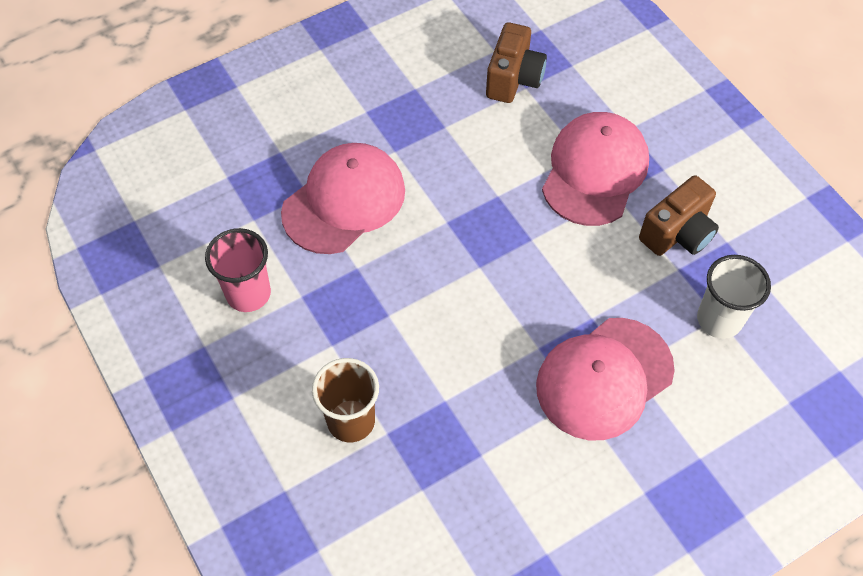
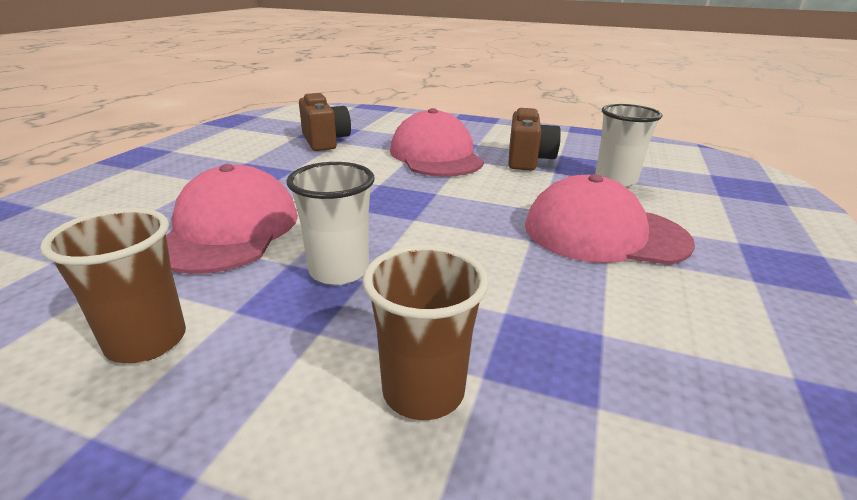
camera: 40 degrees left, 30 degrees down
pink cup [205,228,271,312] -> brown cup [40,208,186,363]
pink cap [536,318,675,440] -> pink cap turned 90 degrees clockwise [525,174,695,265]
none -> white cup [286,162,375,285]

